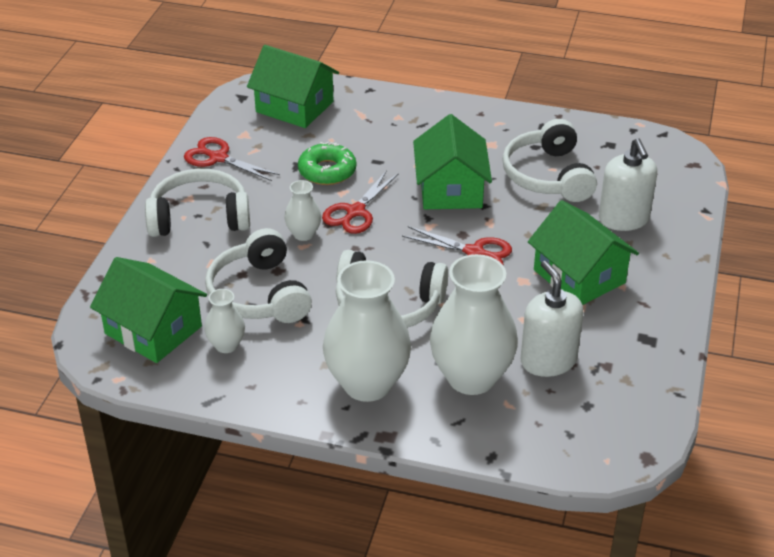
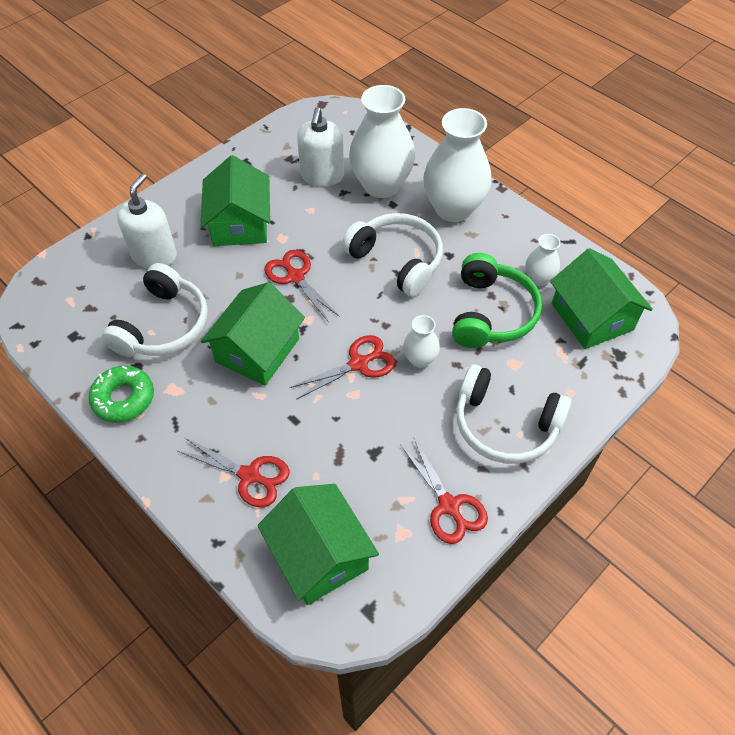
camera: 150 degrees left, 15 degrees up
white headphones [205,228,312,323] -> green headphones [452,253,542,348]
green donut [298,142,356,185] -> green donut moved to [89,366,154,422]
none -> red scissors [177,438,290,507]

